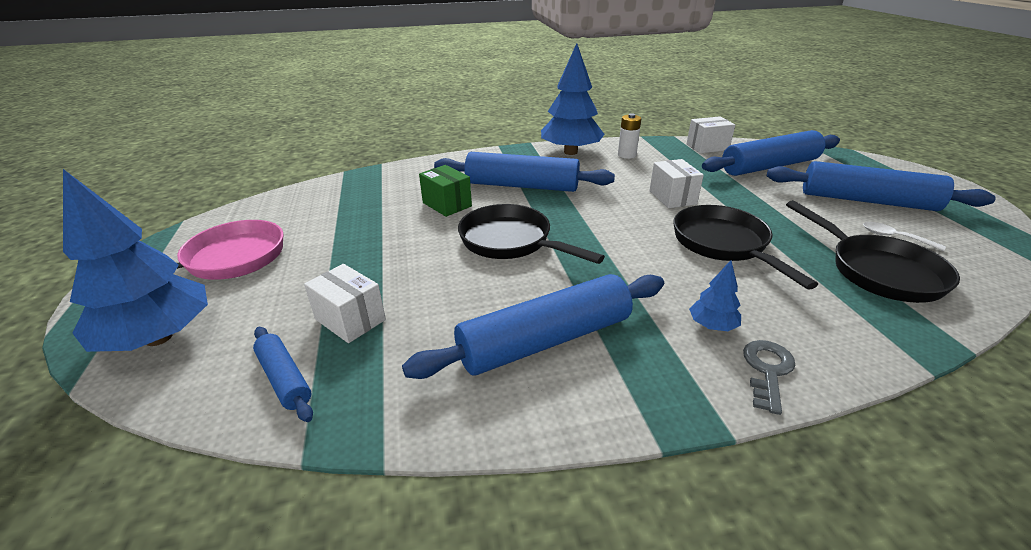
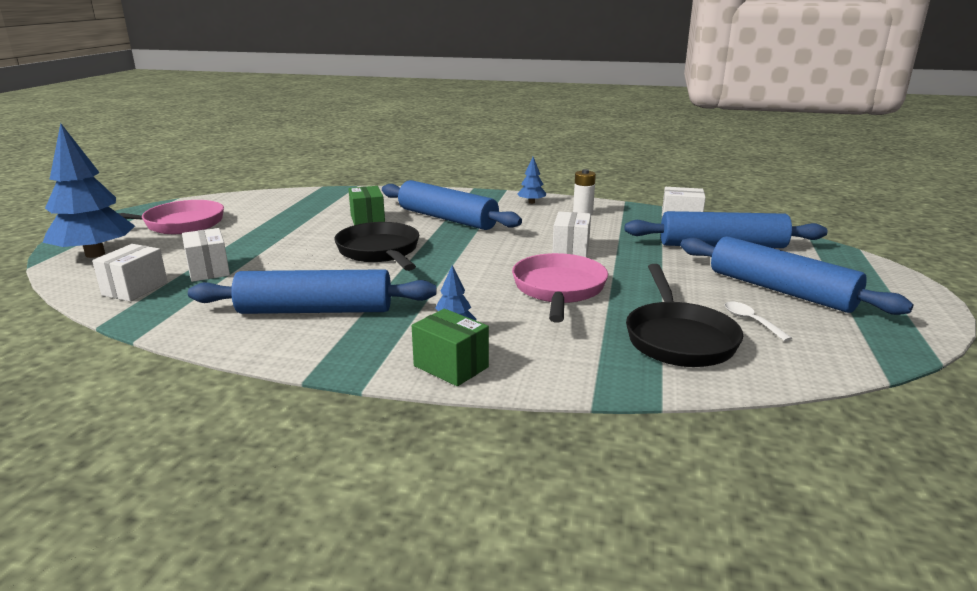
camera: 25 degrees right, 10 degrees down
blue rolling pin [253,327,313,422] -> white box [92,244,168,301]
blue tree [541,43,605,155] -> blue tree [517,157,546,204], size x0.45
black pan [673,205,818,290] -> pink pan [512,253,608,323]
grey key [743,340,796,415] -> green box [412,309,489,386]

